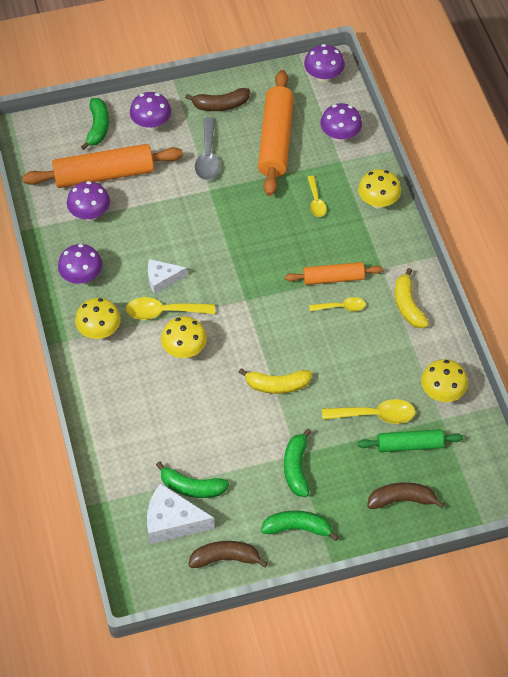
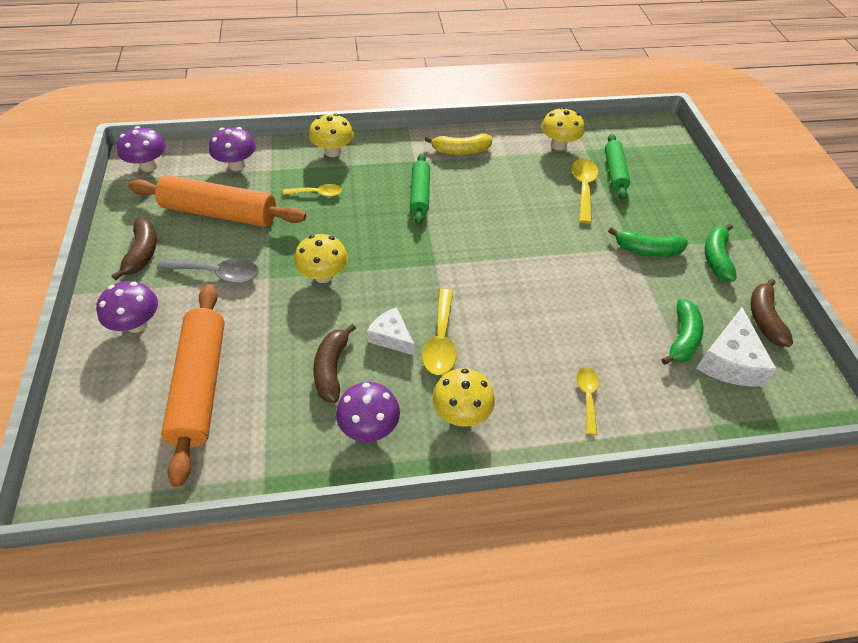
camera: 85 degrees left, 5 degrees down
purple mushroom [67,181,110,221] -> none
green banana [81,98,109,150] -> none
white cheese [148,259,187,294] -> white cheese turned 135 degrees clockwise [367,307,415,355]
yellow mushroom [161,316,207,358] -> yellow mushroom moved to [294,234,348,283]
yellow banana [239,368,312,394] -> none
orange rolling pin [285,262,383,285] -> green rolling pin [410,153,430,225]
yellow spoon [309,297,366,311] -> yellow spoon moved to [577,367,599,435]
brown banana [367,482,445,509] -> brown banana moved to [313,324,356,403]

